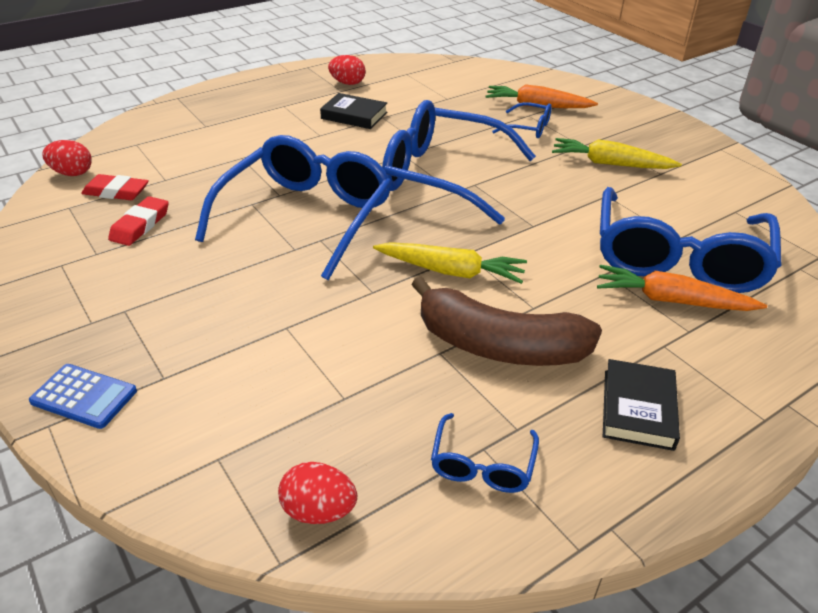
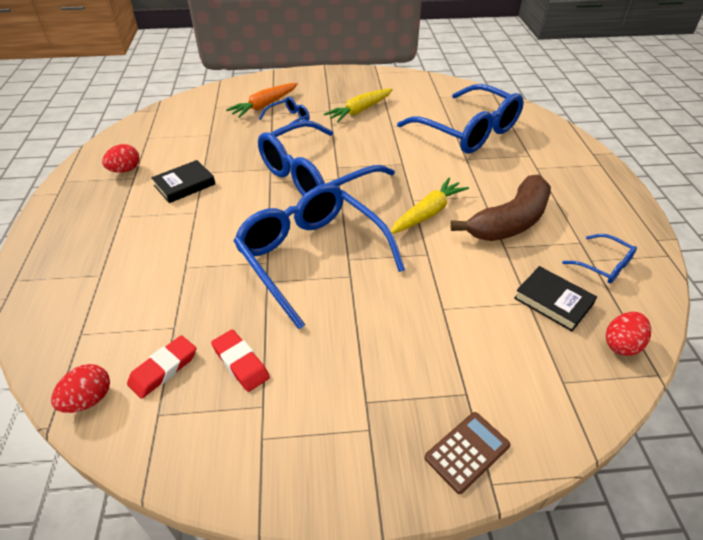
camera: 60 degrees left, 5 degrees up
blue calculator [29,364,137,429] -> brown calculator [425,412,510,494]
orange carrot [597,265,767,311] -> none
black book [603,359,680,451] -> black book moved to [514,266,597,331]

